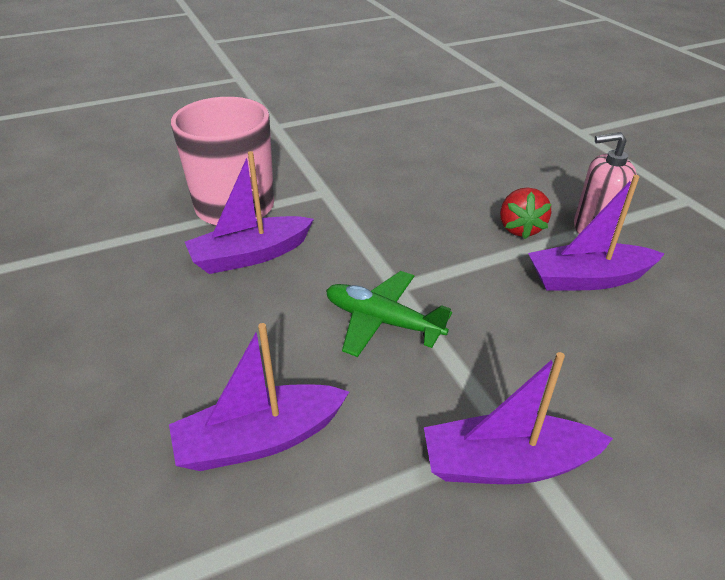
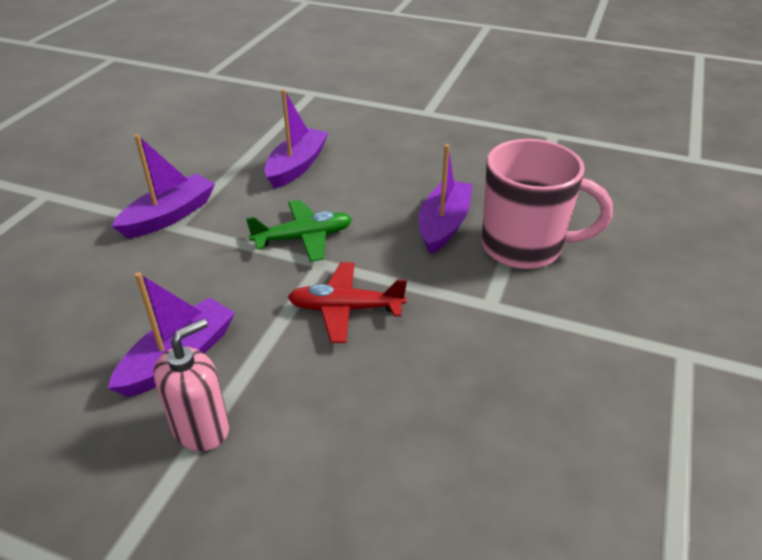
camera: 135 degrees right, 0 degrees up
red strawberry [500,187,552,239] -> none
none -> red plane [288,262,407,343]

